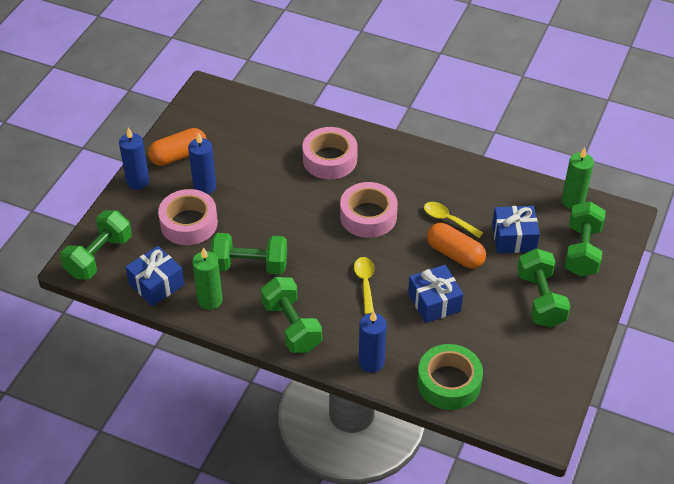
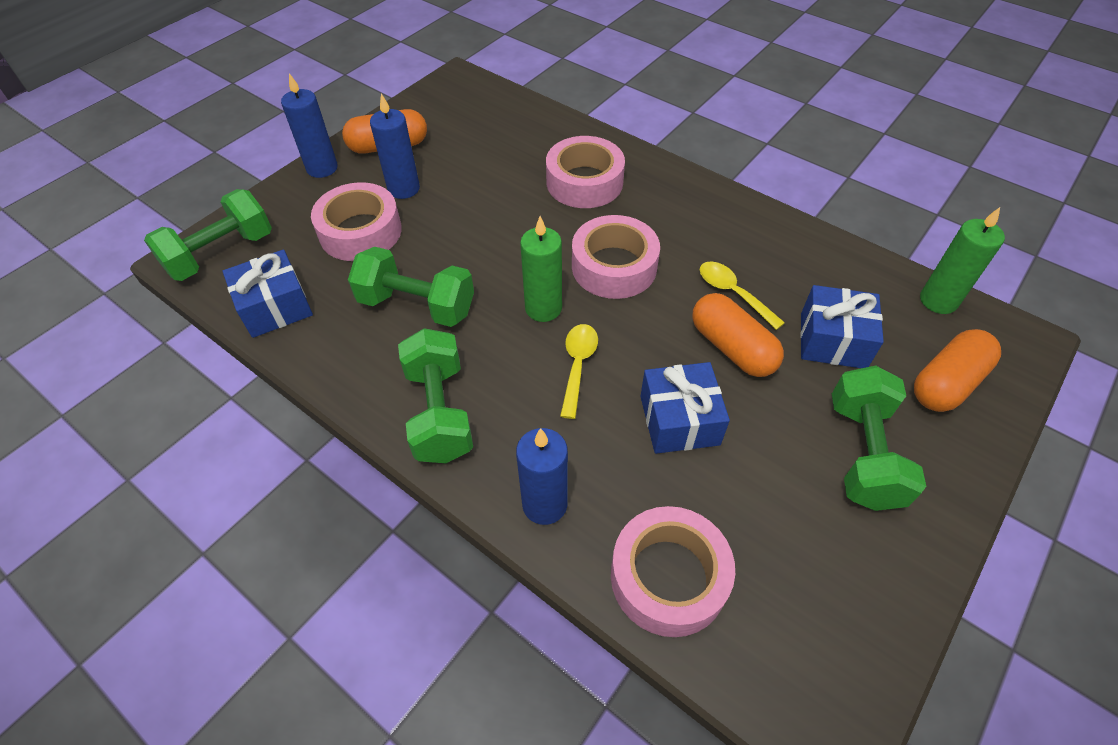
camera: 15 degrees right, 5 degrees up
green candle [192,247,223,310] -> green candle moved to [520,216,562,322]
green tape [417,344,483,410] -> pink tape [611,506,735,637]
green dumbbell [565,202,605,277] -> orange capsule [914,329,1001,412]

